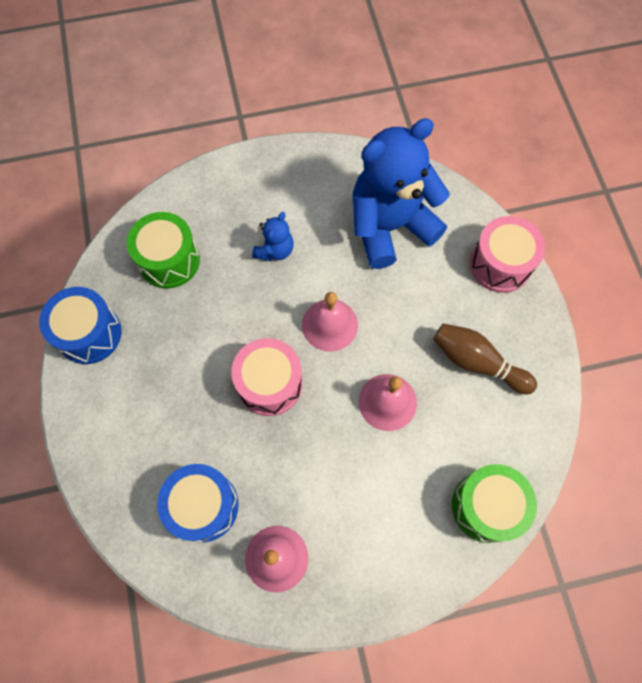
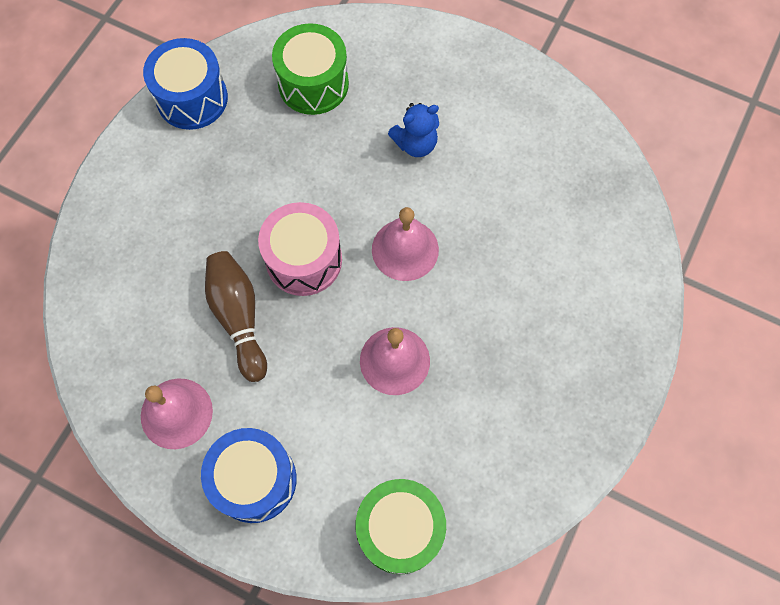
camera: 40 degrees right, 0 degrees up
blue drum [157,464,239,543] -> blue drum moved to [201,428,296,523]
blue teddy bear [353,118,450,269] -> none
brown bowling pin [433,323,537,394] -> brown bowling pin moved to [205,251,267,382]
pink drum [470,216,545,293] -> none

